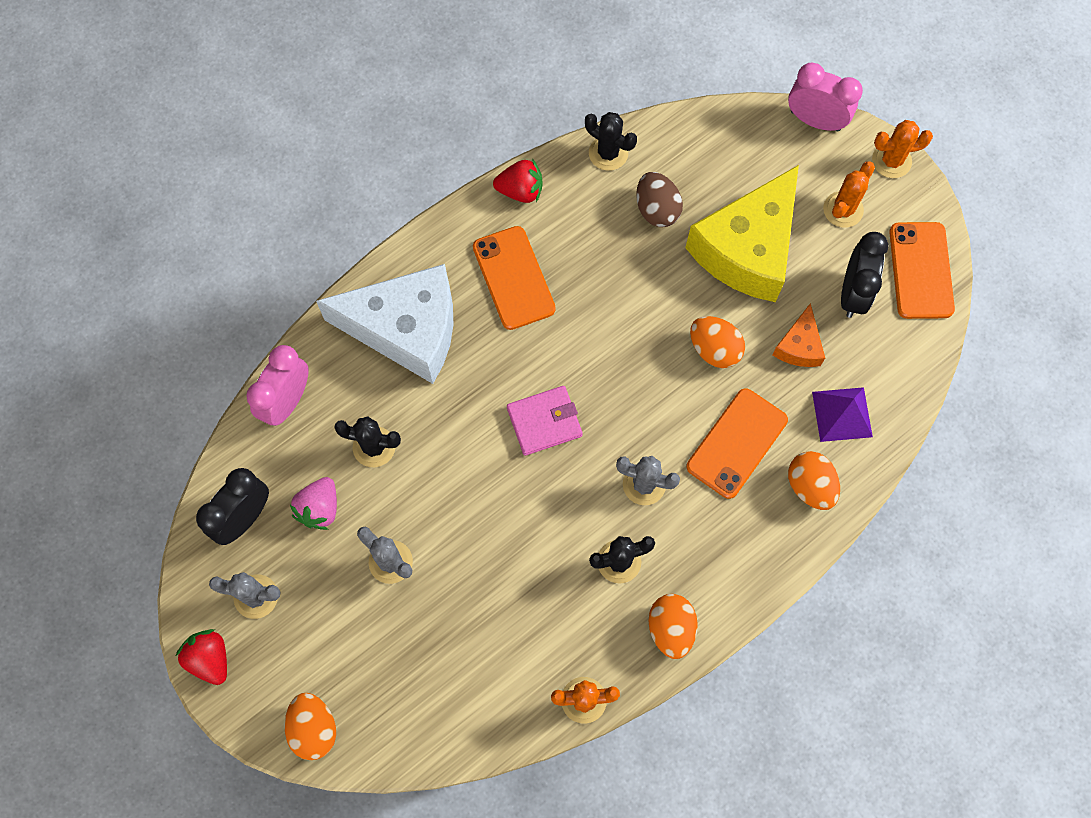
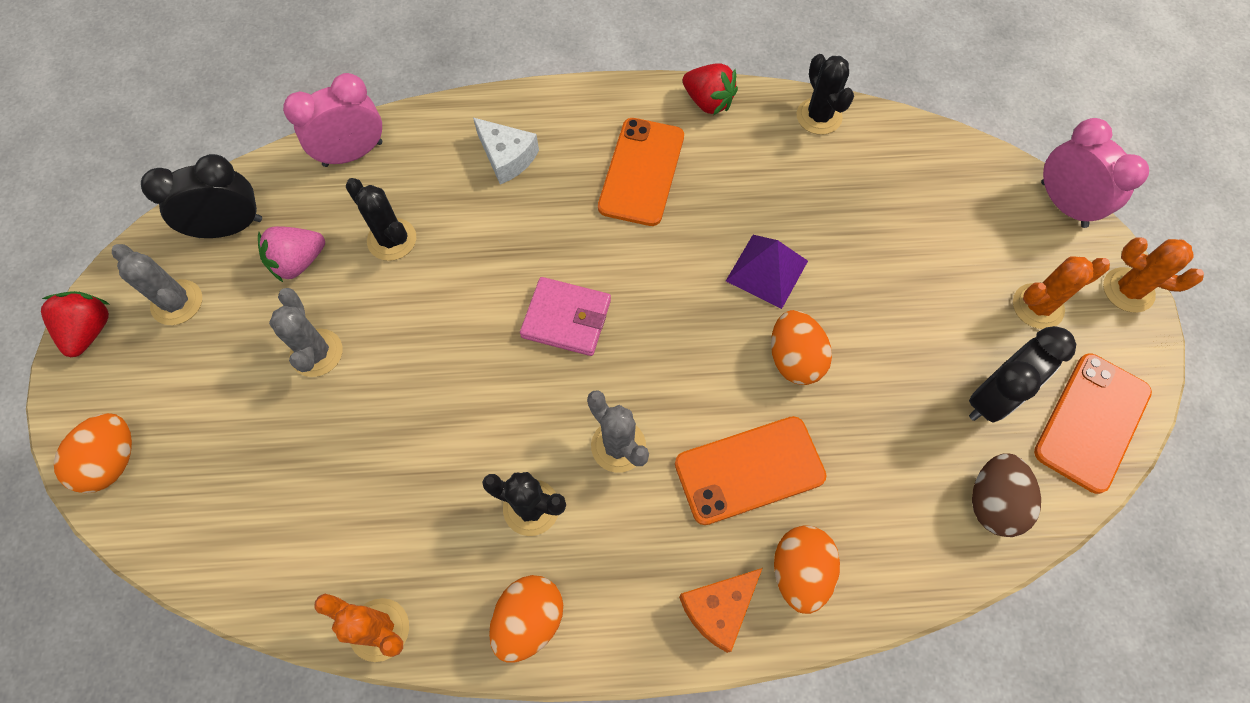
camera: 35 degrees right, 5 degrees down
white cheese [316,264,453,384] -> white cheese [473,118,539,184], size x0.46
brown egg [636,172,683,227] -> brown egg moved to [972,453,1041,537]
yellow cheese [685,165,799,302] -> none
orange cheese [772,303,825,367] -> orange cheese moved to [679,568,762,653]
purple pyramid [812,387,873,442] -> purple pyramid moved to [726,235,808,309]

